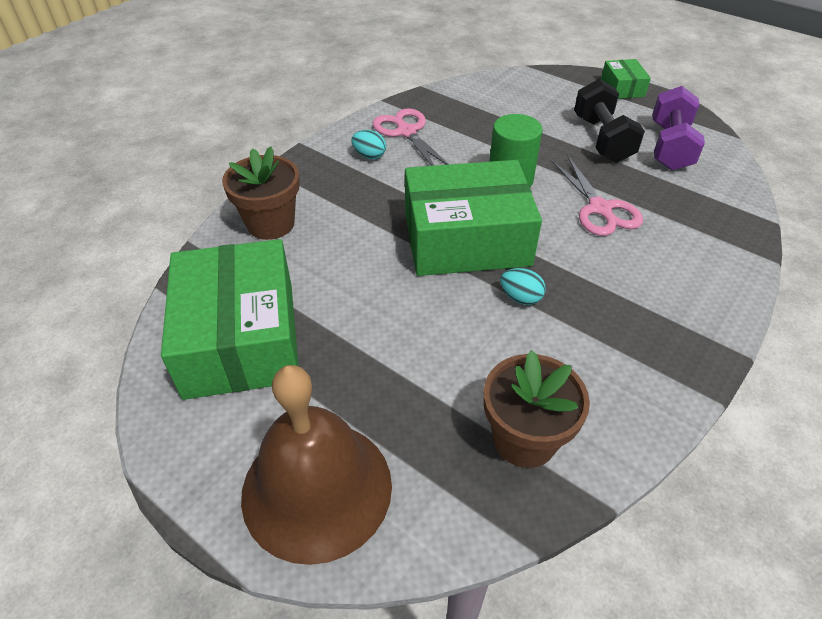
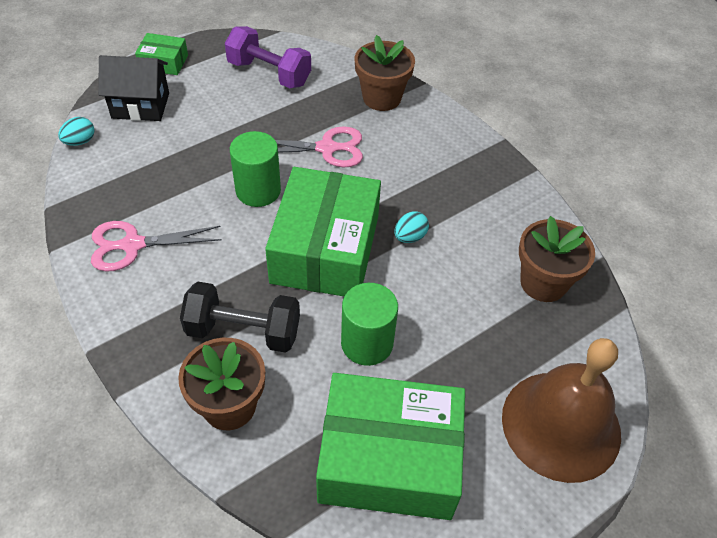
camera: 75 degrees left, 5 degrees up
turquoise egg [352,130,386,159] -> turquoise egg moved to [58,117,95,146]
black dumbbell [574,79,645,163] -> black dumbbell moved to [180,282,300,353]
none -> black house [98,55,169,121]
none -> green cylinder [341,283,398,366]
none -> brown flower pot [355,35,415,111]

